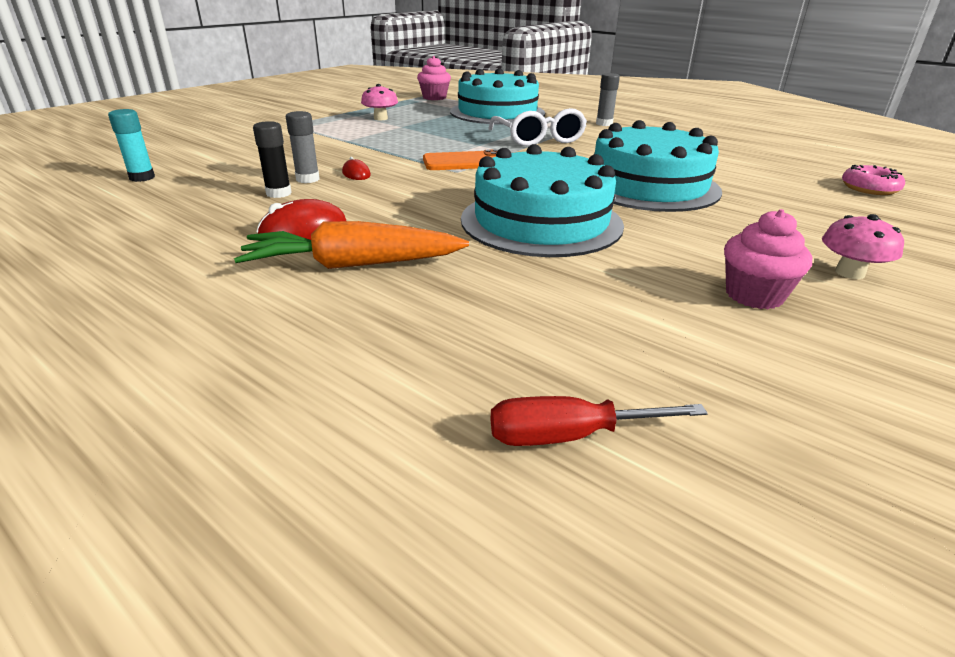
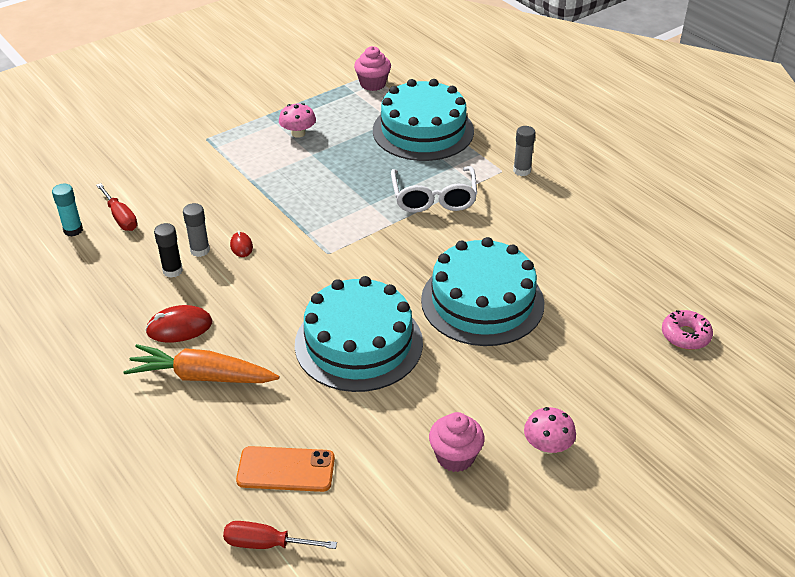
camera: 15 degrees right, 10 degrees up
orange phone [423,149,498,170] -> orange phone moved to [236,446,335,492]
none -> red screwdriver [96,183,138,231]

